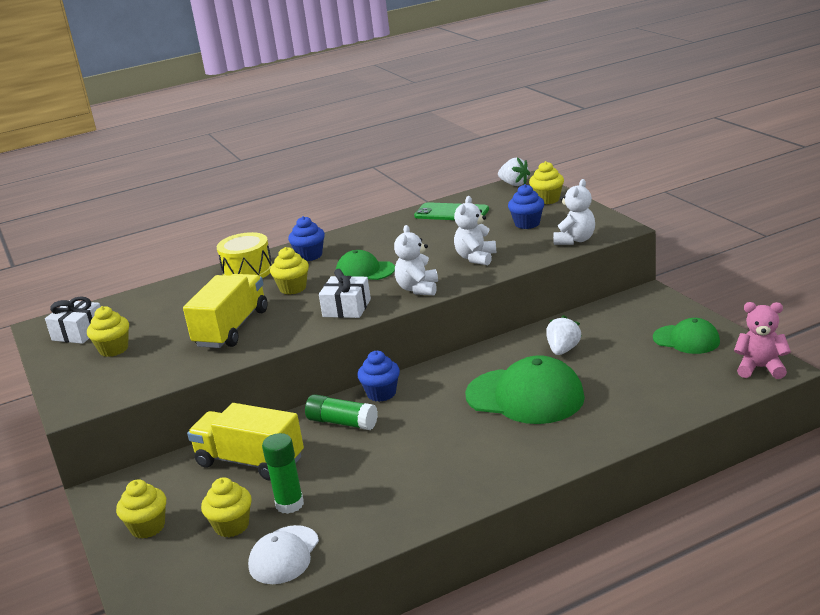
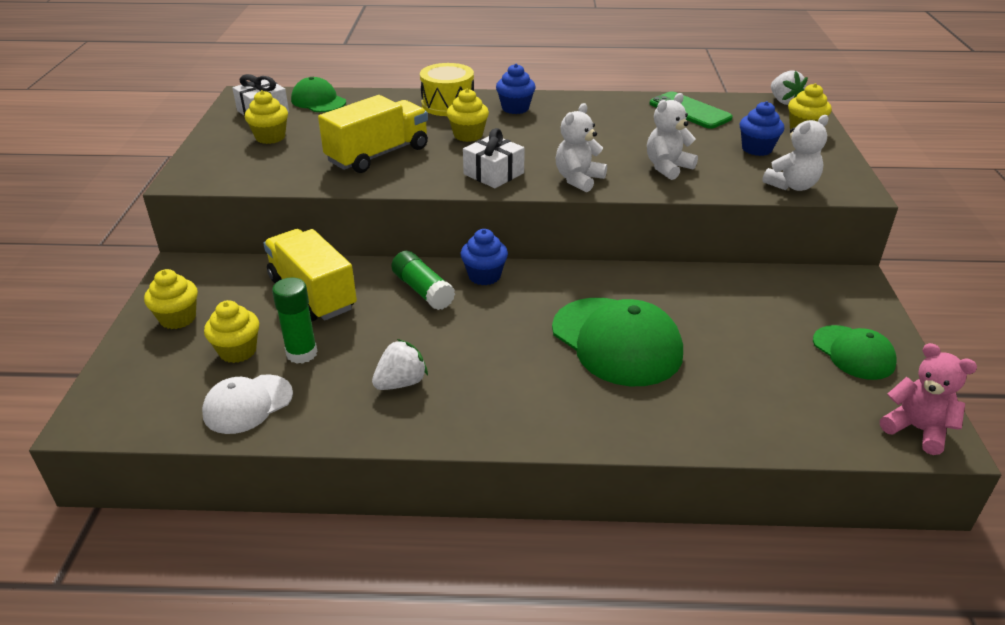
camera: 25 degrees right, 10 degrees up
green cap [336,250,395,280] -> green cap moved to [291,77,346,112]
white strawberry [546,315,582,355] -> white strawberry moved to [372,339,428,390]

